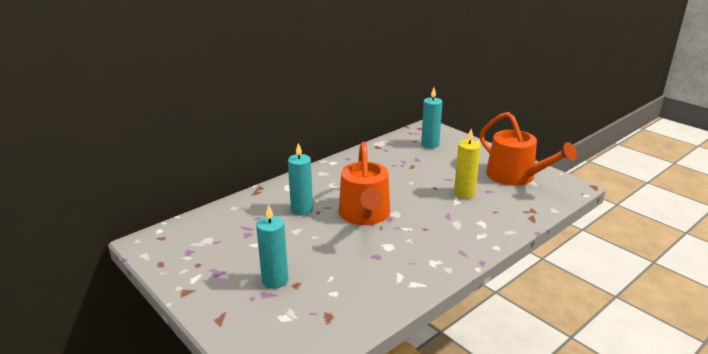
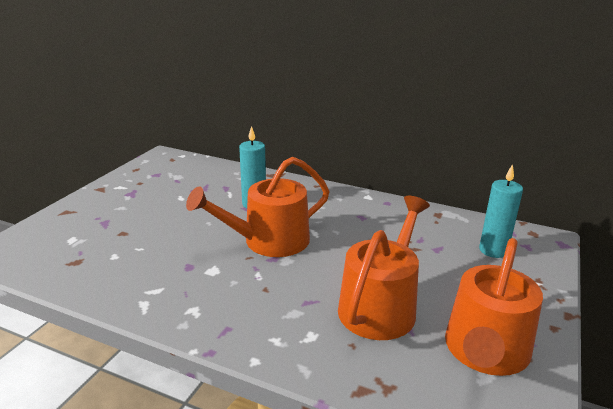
camera: 65 degrees right, 0 degrees up
turquoise candle [256,204,288,289] -> none
yellow candle [454,129,481,199] -> orange watering can [338,196,430,340]

